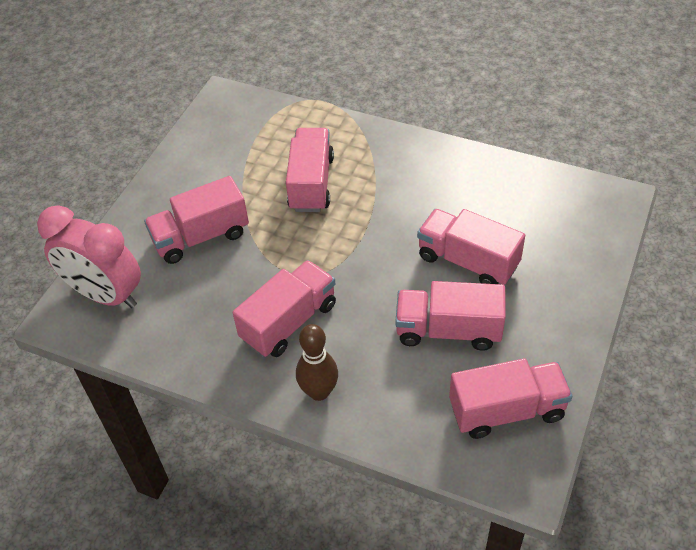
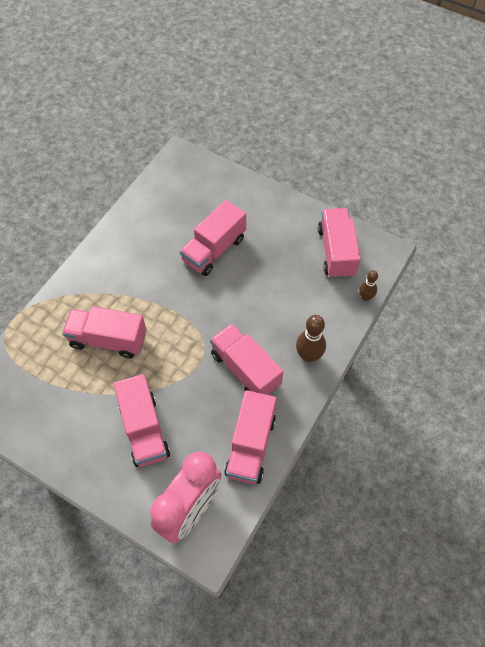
camera: 85 degrees left, 10 degrees up
pink truck [395,281,506,351] -> pink truck moved to [224,390,276,484]
none -> brown bowling pin [359,270,378,301]

